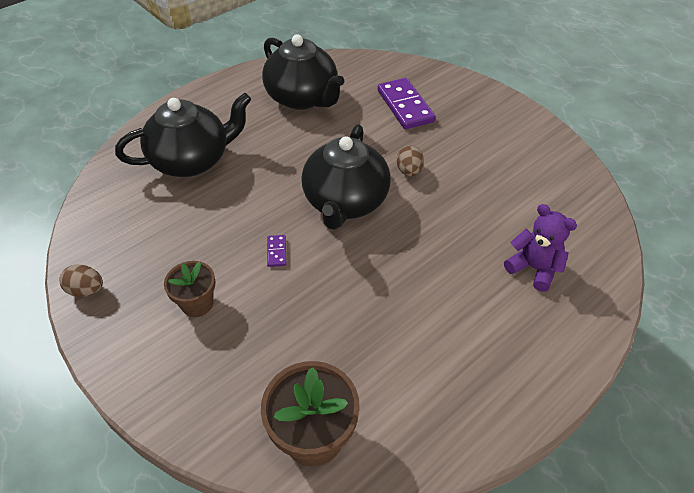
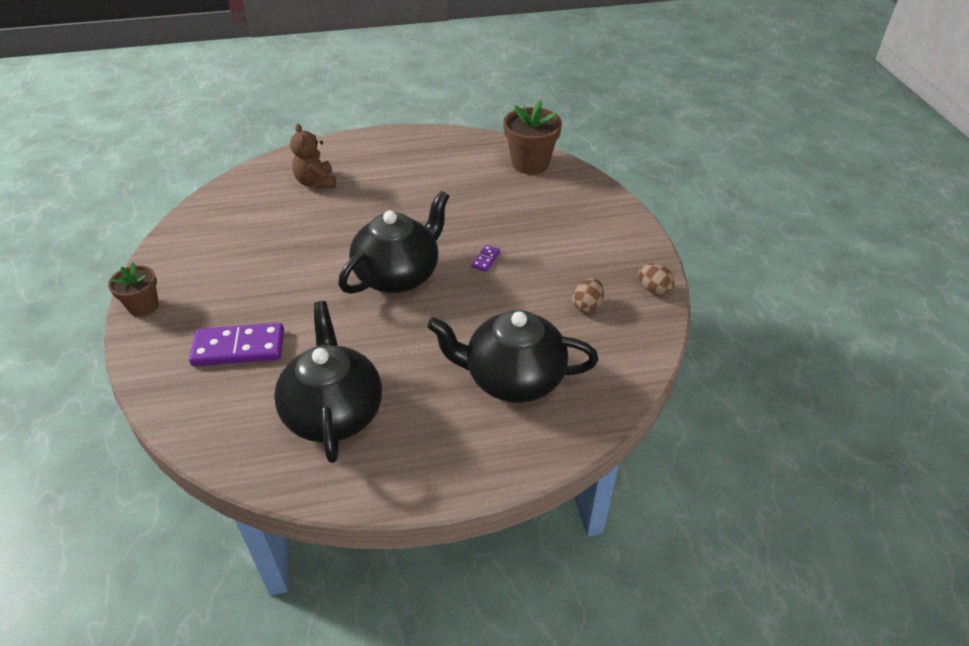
camera: 150 degrees left, 5 degrees down
brown flower pot [164,261,215,317] -> brown flower pot moved to [108,262,159,317]
purple domino [377,78,436,129] -> purple domino turned 75 degrees clockwise [189,323,284,366]
brown egg [396,145,424,177] -> brown egg moved to [572,278,604,313]
purple teddy bear [504,204,577,292] -> brown teddy bear [290,124,336,189]

